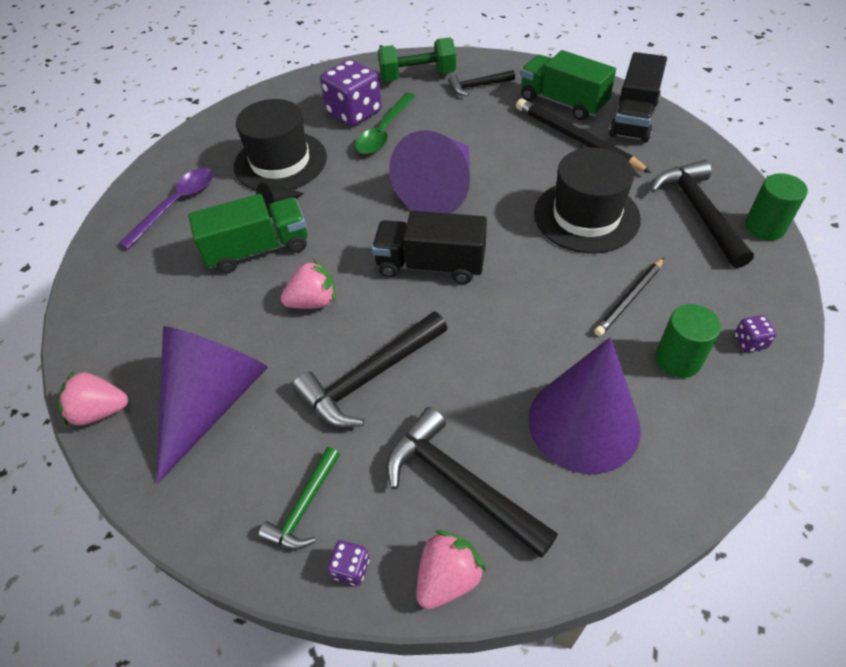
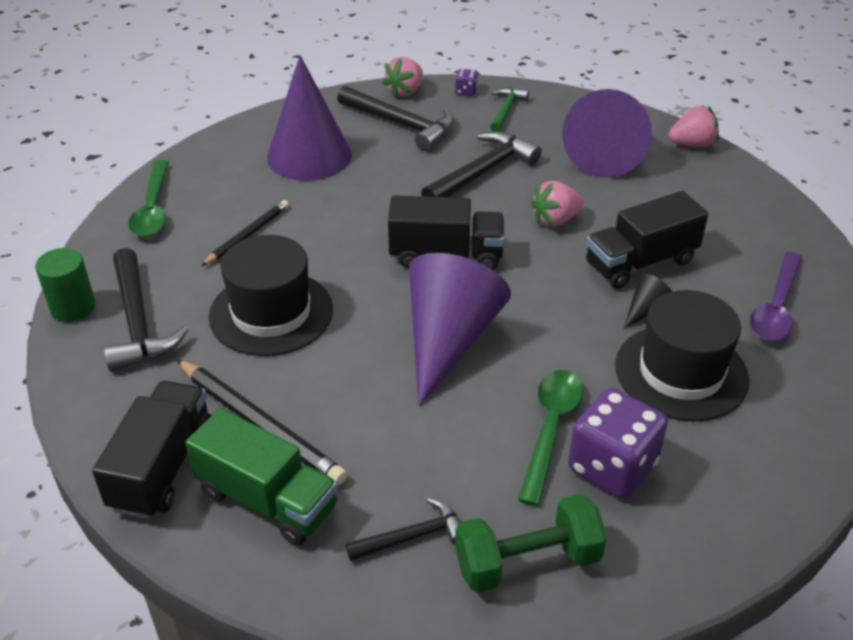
camera: 170 degrees right, 10 degrees down
green truck [188,194,307,274] -> black truck [586,191,708,289]
green cylinder [655,304,721,378] -> none
purple dice [734,315,777,352] -> green spoon [128,160,169,237]

